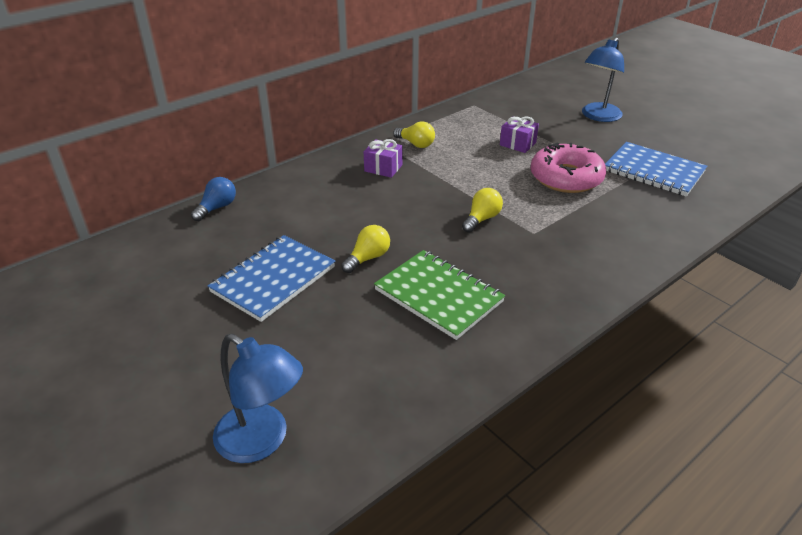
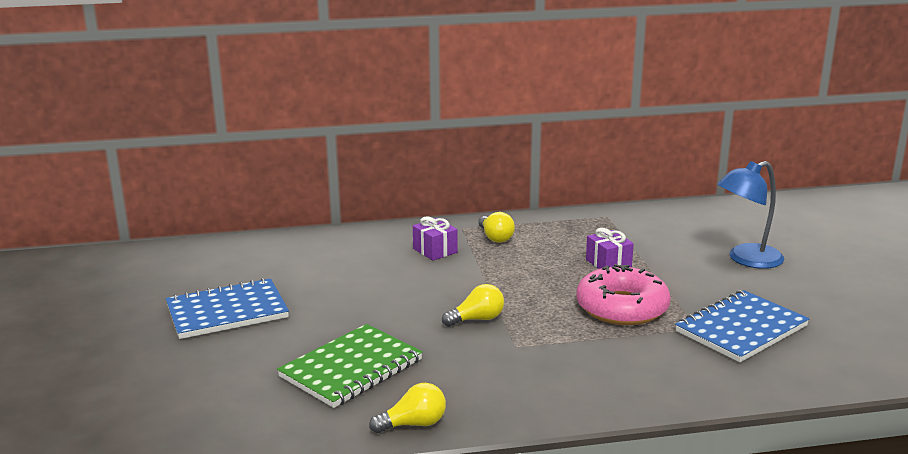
camera: 30 degrees right, 15 degrees down
blue light bulb [191,177,236,221] -> none
blue lamp [213,334,303,463] -> none
yellow light bulb [341,225,390,273] -> yellow light bulb moved to [369,383,446,433]
green notebook [374,250,505,340] -> green notebook turned 60 degrees clockwise [277,324,423,408]
blue notebook [605,142,707,196] -> blue notebook turned 75 degrees clockwise [675,290,810,362]

